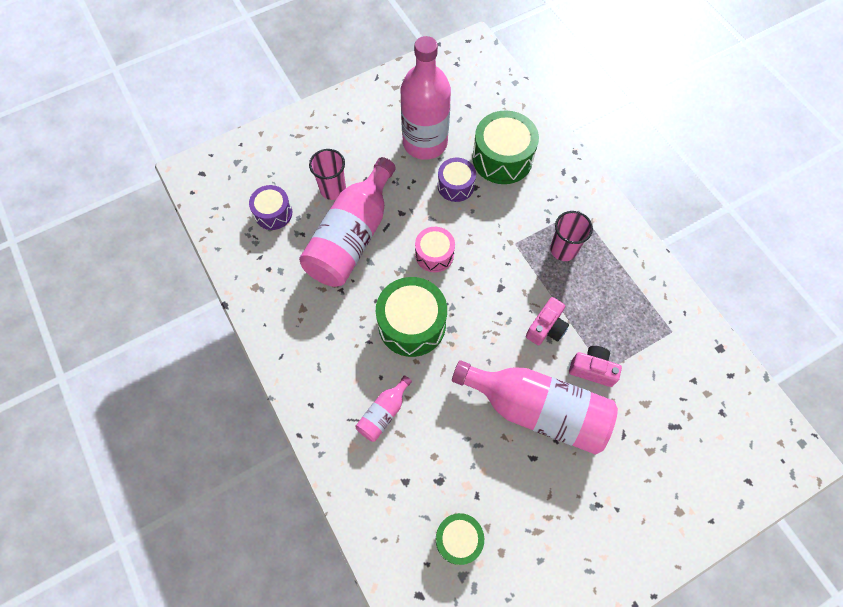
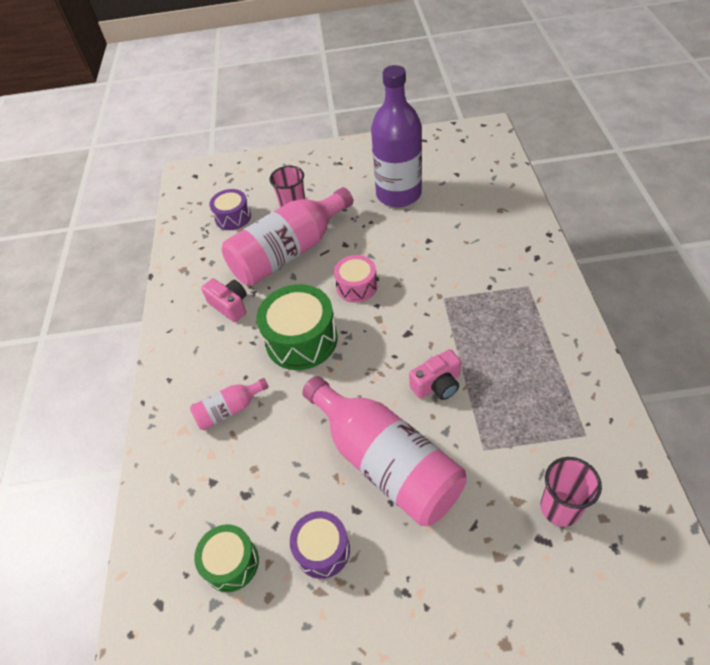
camera: 30 degrees right, 15 degrees down
pink bottle [401,36,451,160] -> purple bottle [371,65,422,207]
purple drum [438,158,476,202] -> purple drum moved to [290,511,350,579]
green drum [472,110,539,184] -> none
pink cup [550,211,593,261] -> pink cup moved to [541,457,602,527]
pink camera [569,346,622,387] -> pink camera moved to [201,278,247,322]

